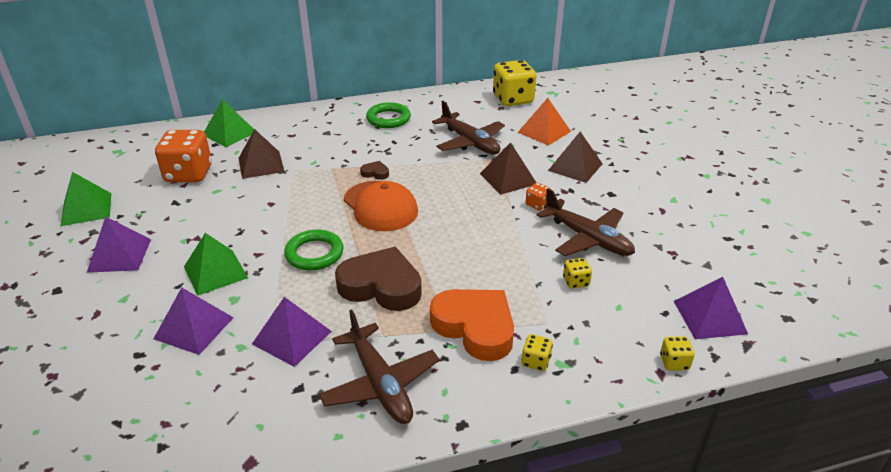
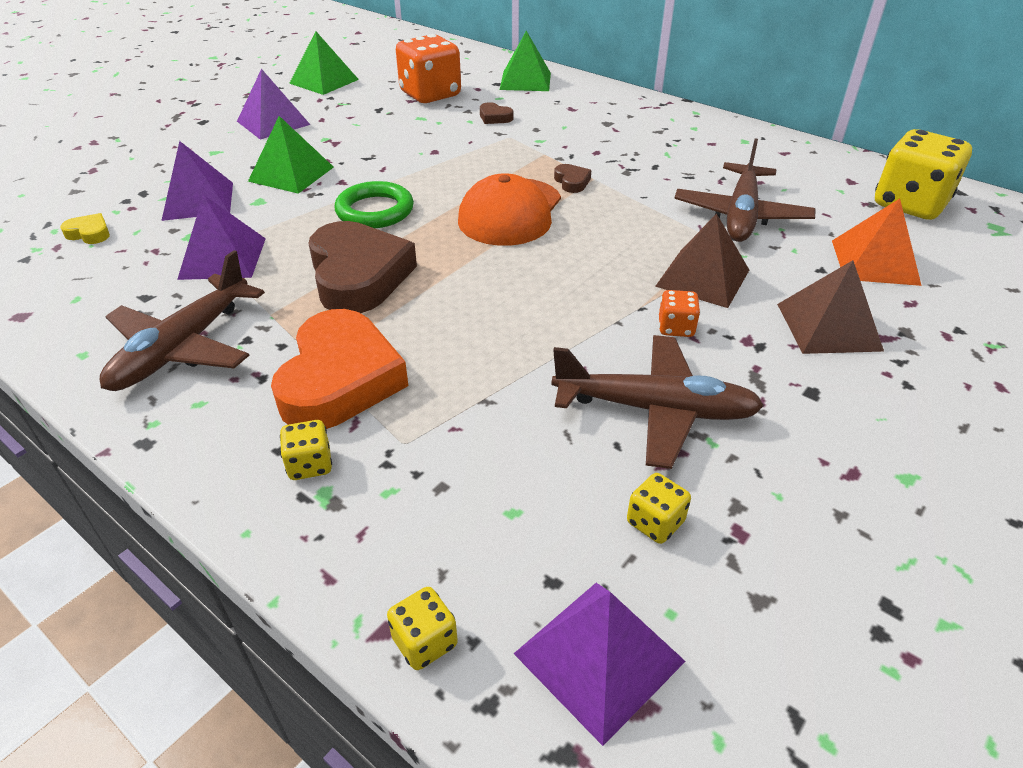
camera: 55 degrees right, 5 degrees up
brown pyramid [239,129,285,179] -> brown heart [480,102,513,124]
green ring [366,102,411,128] -> none
brown plane [536,188,635,256] -> brown plane turned 90 degrees counterclockwise [551,335,764,469]
yellow dice [563,258,592,289] -> yellow dice moved to [627,473,691,544]
none -> yellow heart [60,213,110,244]

